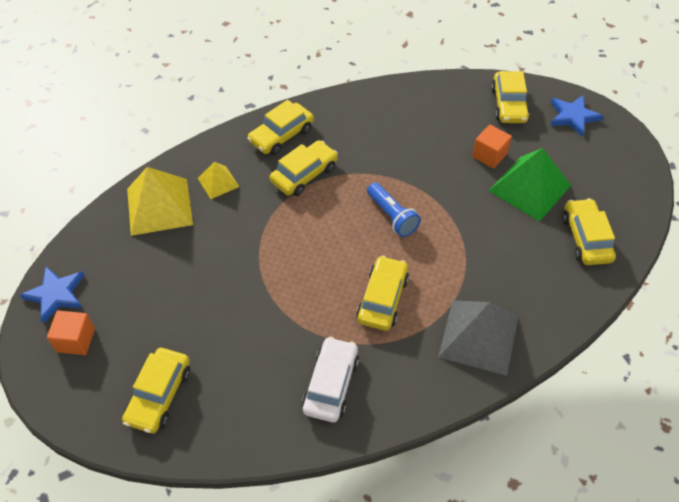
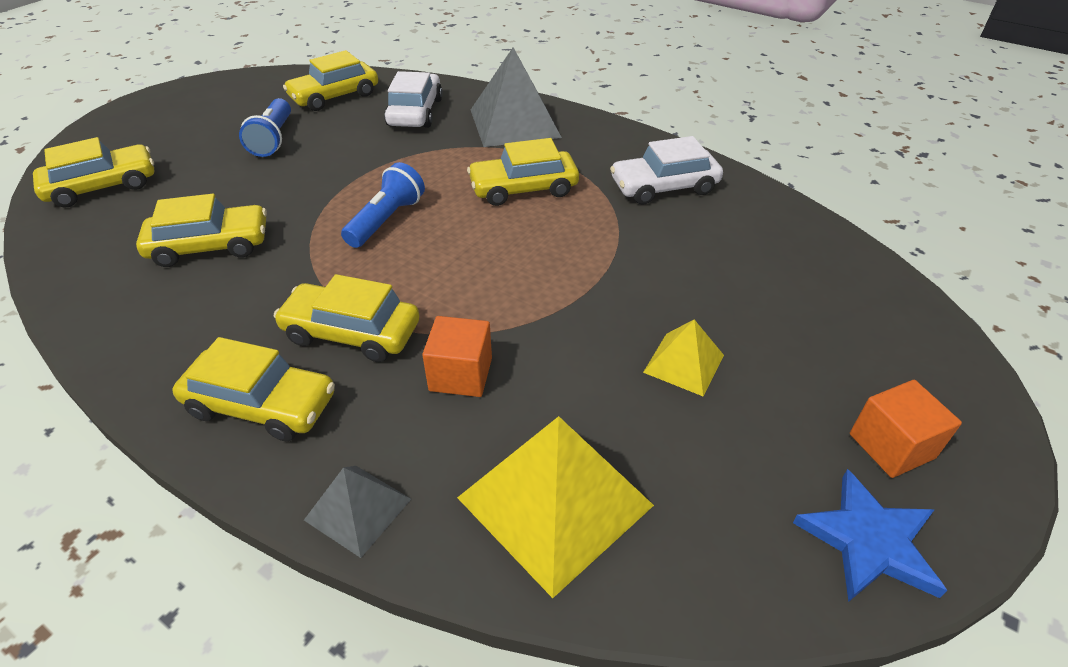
camera: 120 degrees left, 10 degrees down
yellow car [122,348,190,433] -> yellow car moved to [136,194,267,267]
yellow pyramid [198,162,239,199] -> yellow pyramid moved to [643,319,724,396]
orange cube [472,124,512,169] -> orange cube moved to [422,316,492,397]
green pyramid [489,148,571,222] -> blue flashlight [239,98,291,157]
blue star [550,95,603,137] -> none
none -> grey pyramid [304,466,411,558]
none -> white car [384,71,443,128]

